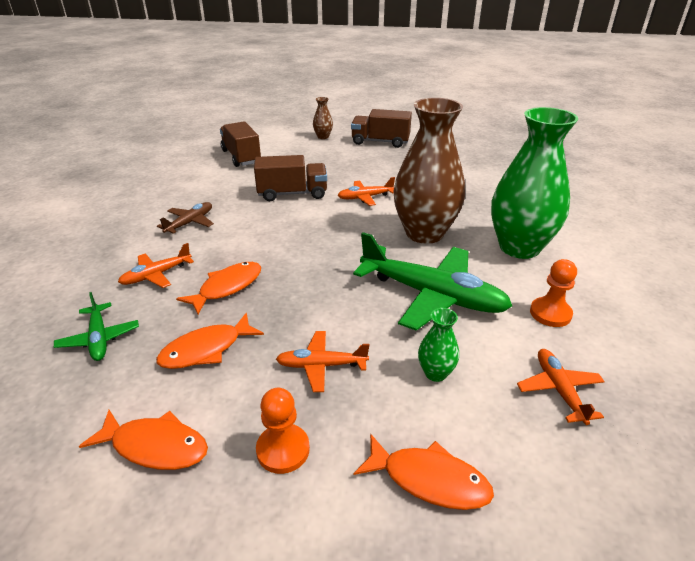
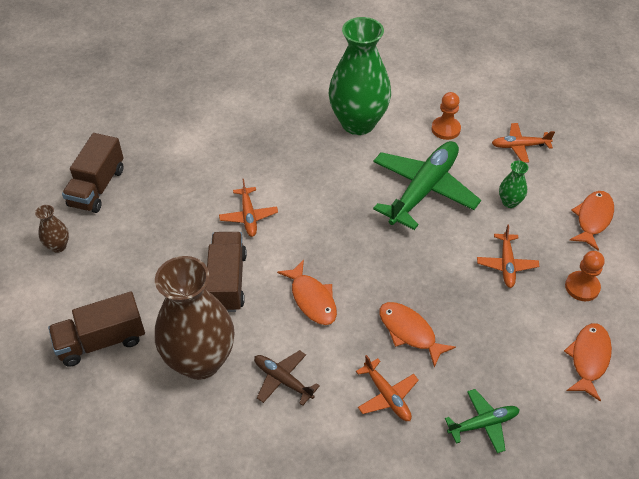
camera: 85 degrees left, 15 degrees up
orange fish [156,313,264,369] -> orange fish moved to [277,260,337,325]
brown vase [393,98,465,244] -> brown vase moved to [155,256,235,380]

